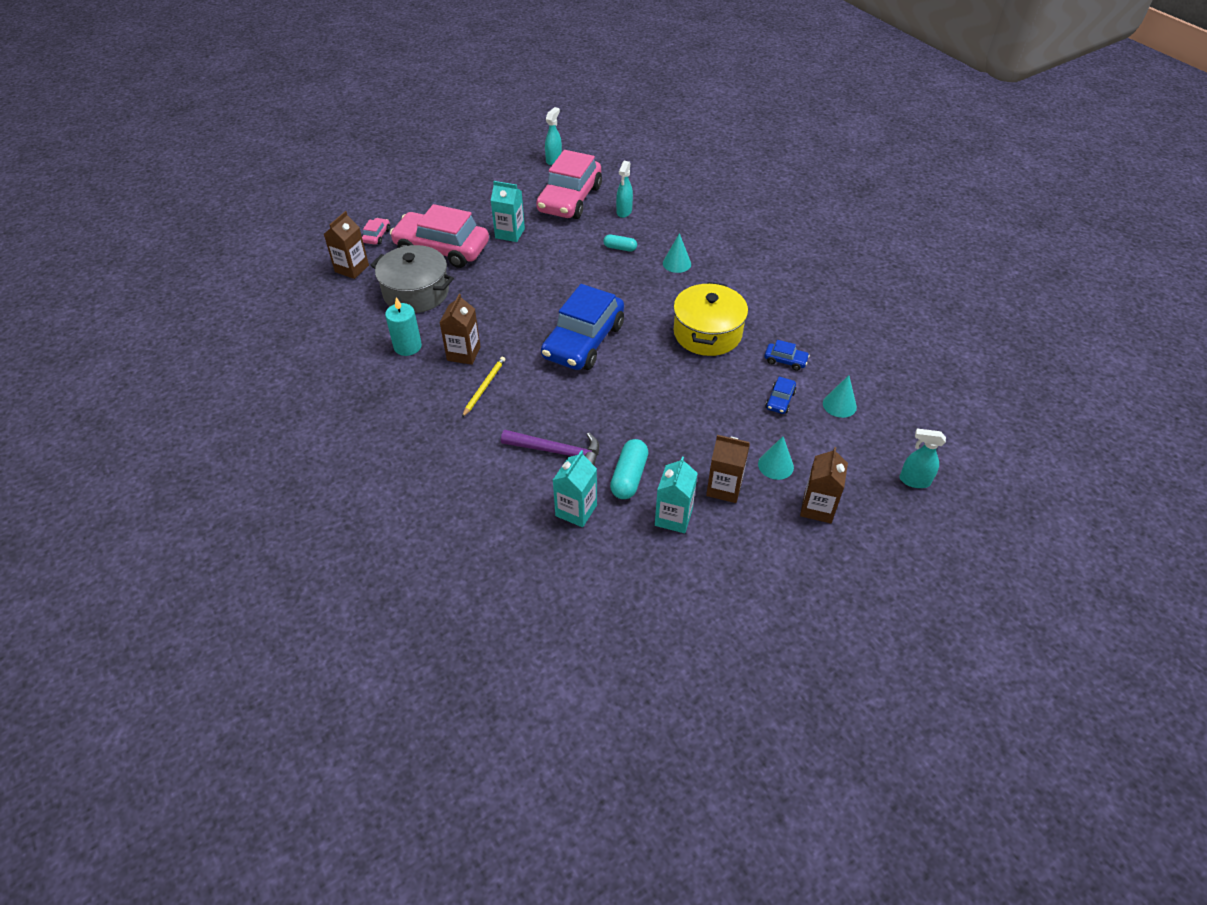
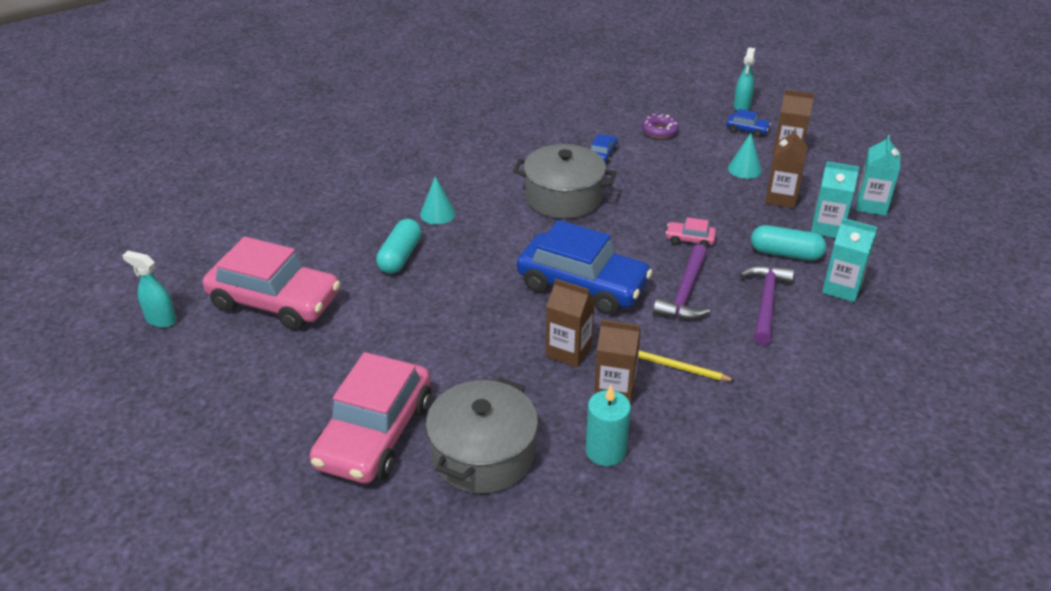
camera: 90 degrees left, 10 degrees down
brown carton [324,211,369,279] -> brown carton moved to [546,279,595,367]
pink car [362,218,390,245] -> pink car moved to [666,217,716,248]
turquoise carton [491,181,525,242] -> turquoise carton moved to [856,135,900,216]
turquoise capsule [603,234,637,252] -> turquoise capsule [376,219,422,274], size x1.61
turquoise spray bottle [616,161,633,218] -> none
yellow pot [673,282,748,356] -> grey pot [513,144,616,219]
blue car [765,377,796,414] -> blue car moved to [726,109,771,137]
turquoise cone [823,375,857,418] -> purple donut [642,114,679,139]
none -> purple hammer [653,244,710,320]

